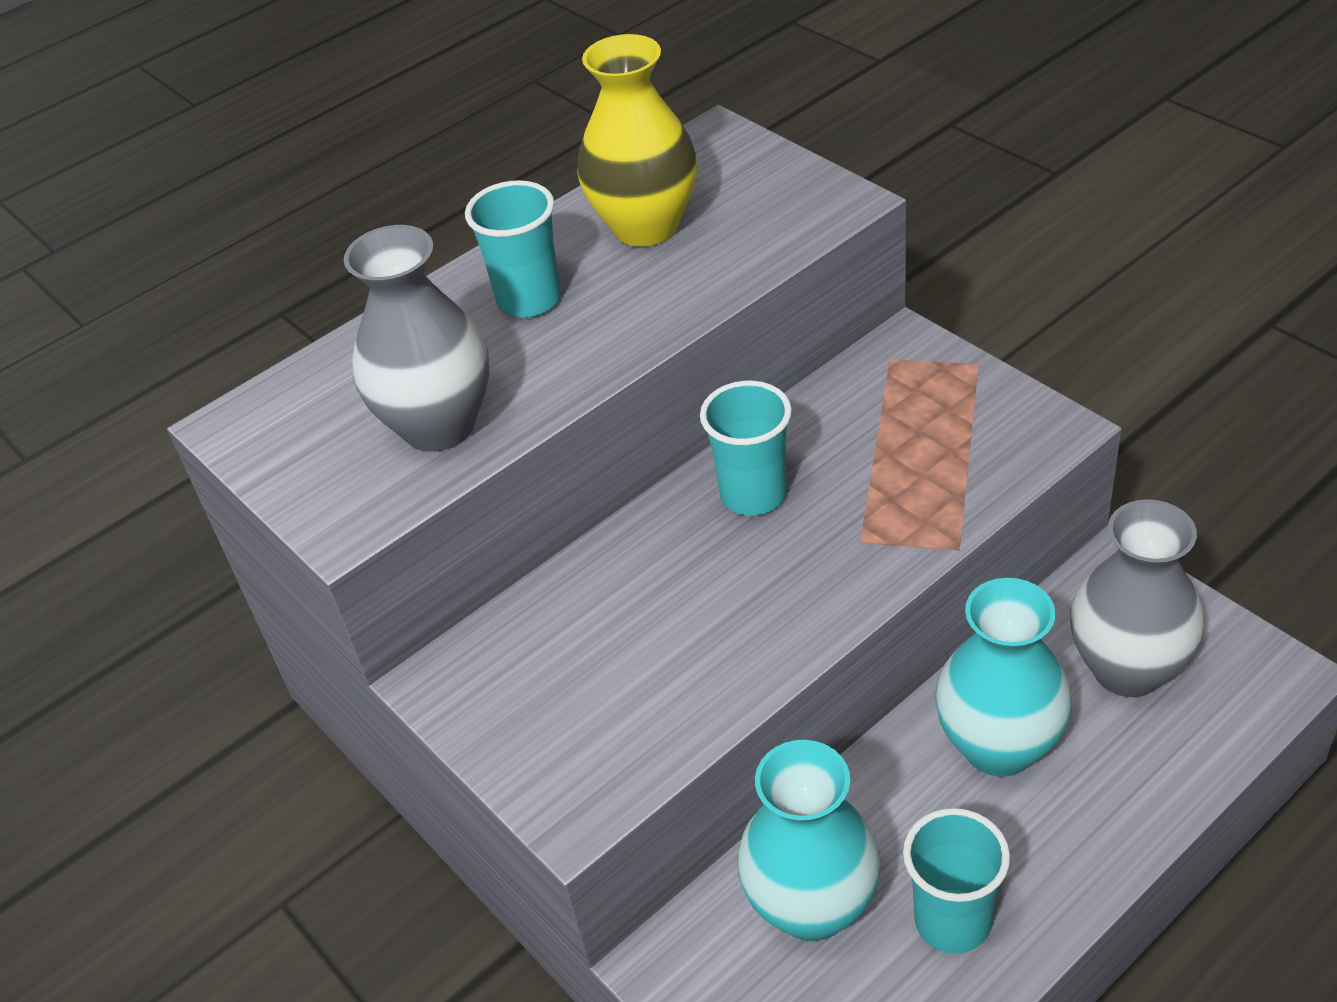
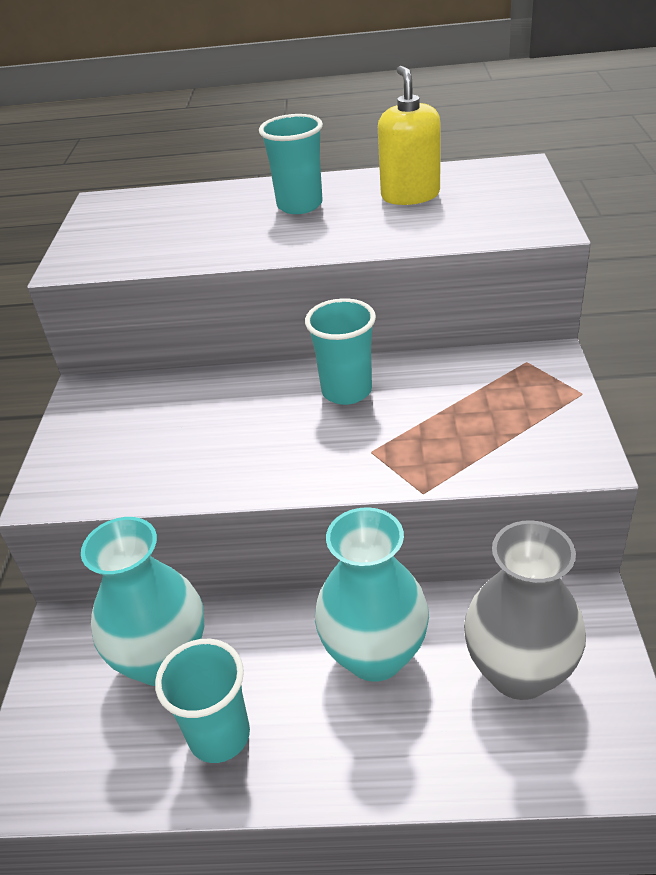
camera: 40 degrees right, 5 degrees down
grey vase [344,225,489,452] -> none
yellow vase [577,34,697,247] -> yellow soap dispenser [378,66,441,205]

